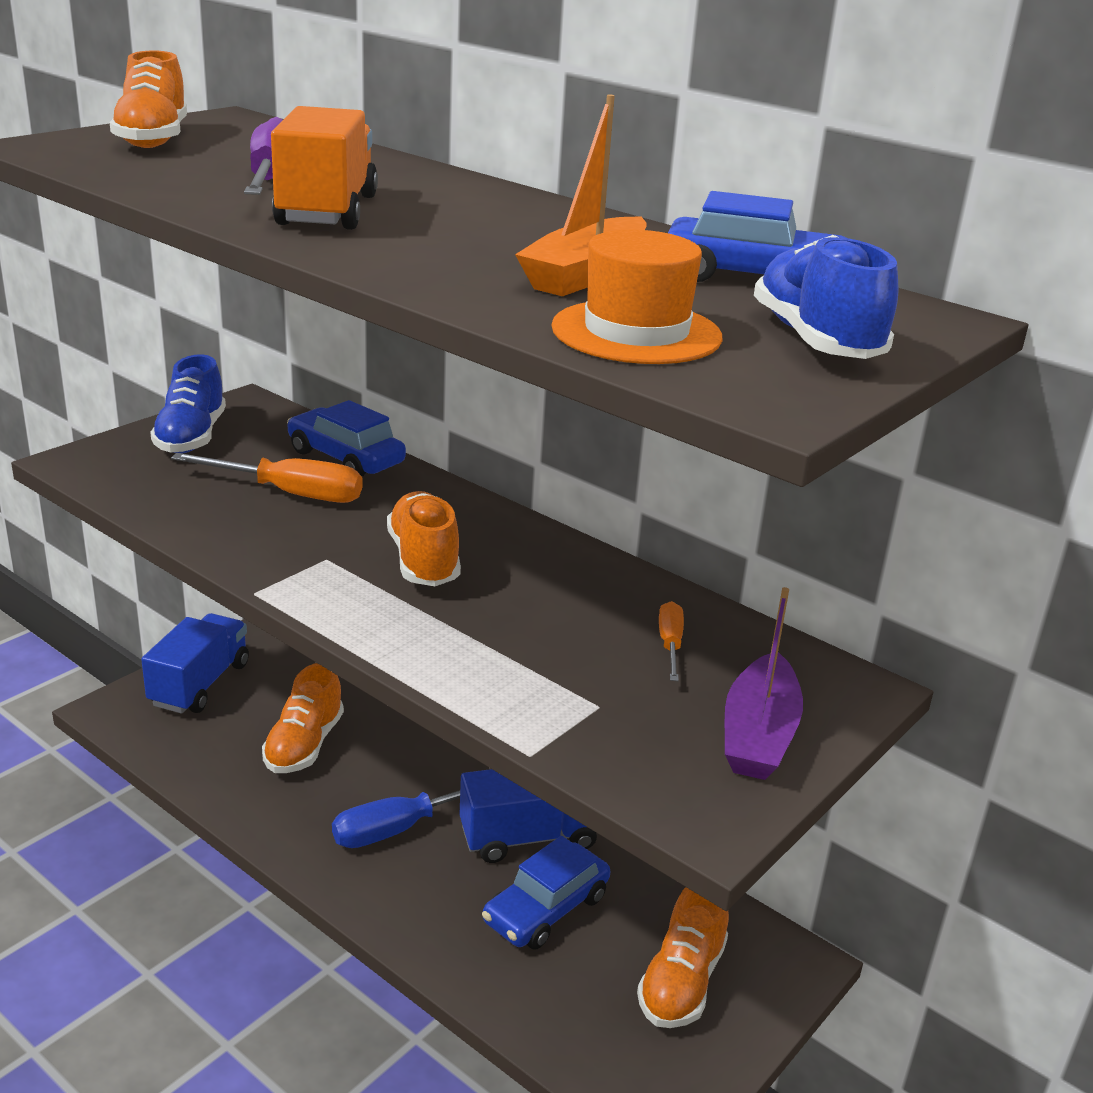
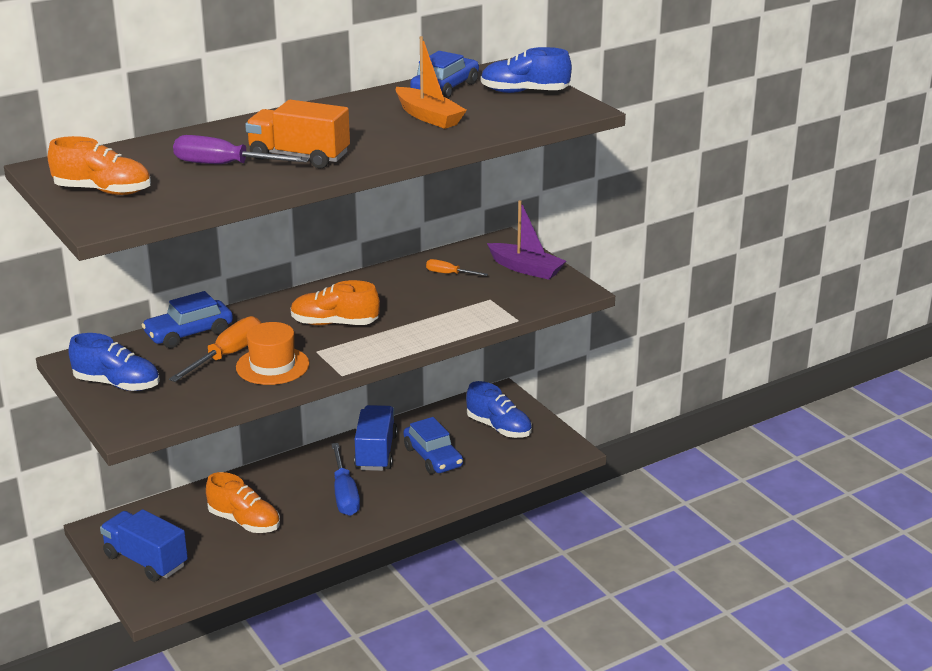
camera: 70 degrees left, 0 degrees up
orange hat [551,230,722,364] -> orange hat moved to [236,322,309,385]
orange shoe [637,887,729,1028] -> blue shoe [466,381,532,438]

